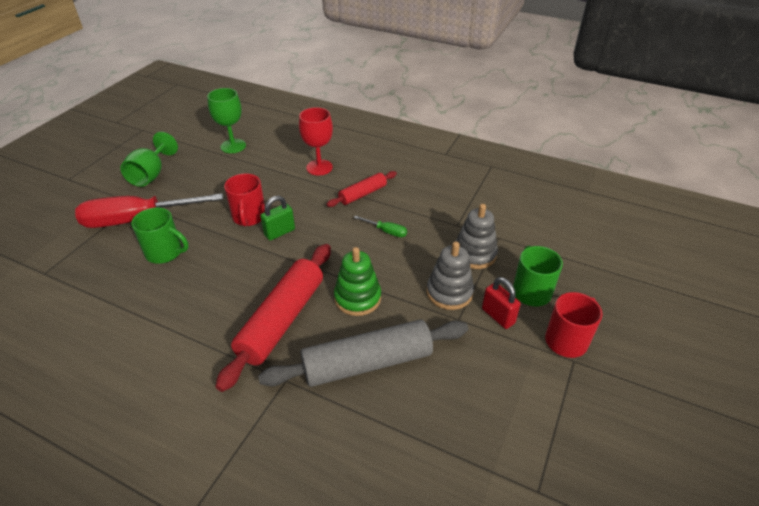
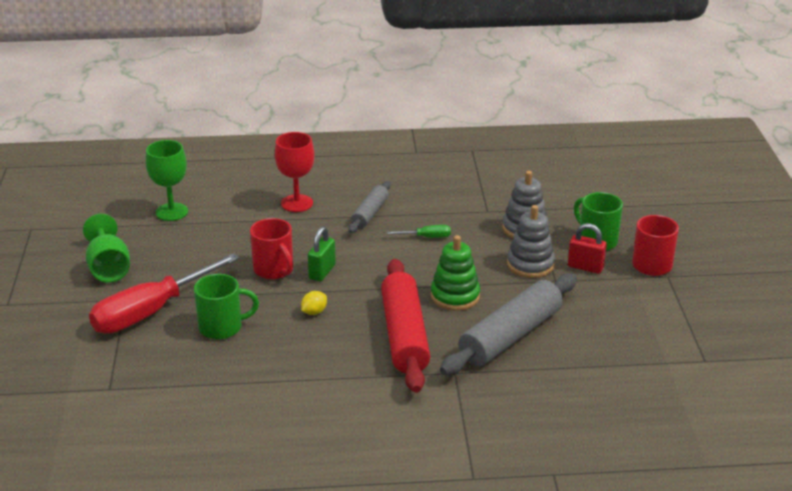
camera: 30 degrees left, 10 degrees down
red rolling pin [326,171,397,207] -> grey rolling pin [348,181,391,233]
none -> yellow lemon [301,291,327,315]

